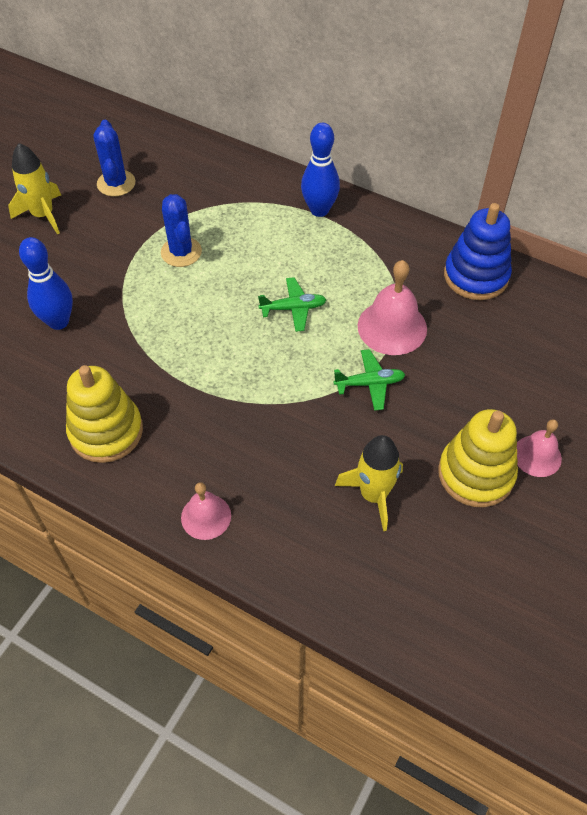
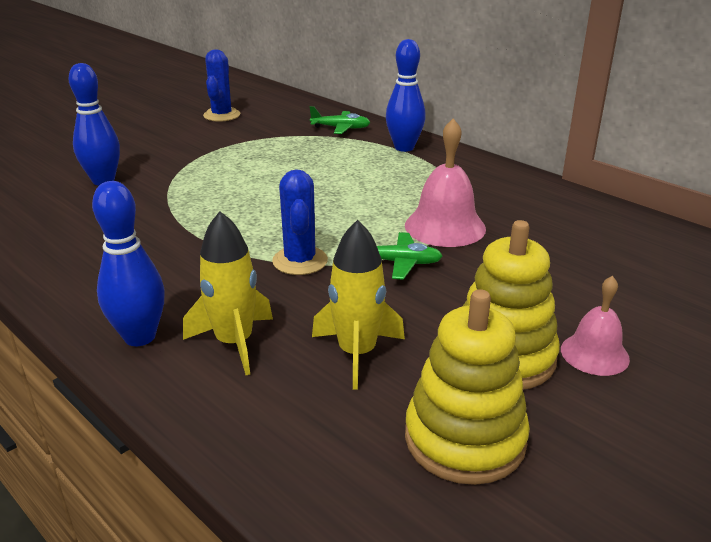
camera: 15 degrees right, 25 degrees down
yellow rocket [8,143,61,235] -> yellow rocket moved to [183,211,273,375]
yellow stacking toy [66,365,143,463] -> yellow stacking toy moved to [405,289,530,485]
blue cactus [161,194,202,267] -> blue cactus moved to [272,169,328,275]
pink bell [181,482,231,540] -> blue bowling pin [92,181,165,346]
green plane [258,277,327,332] -> green plane moved to [310,106,371,134]
blue stacking toy [444,203,512,300] -> none

